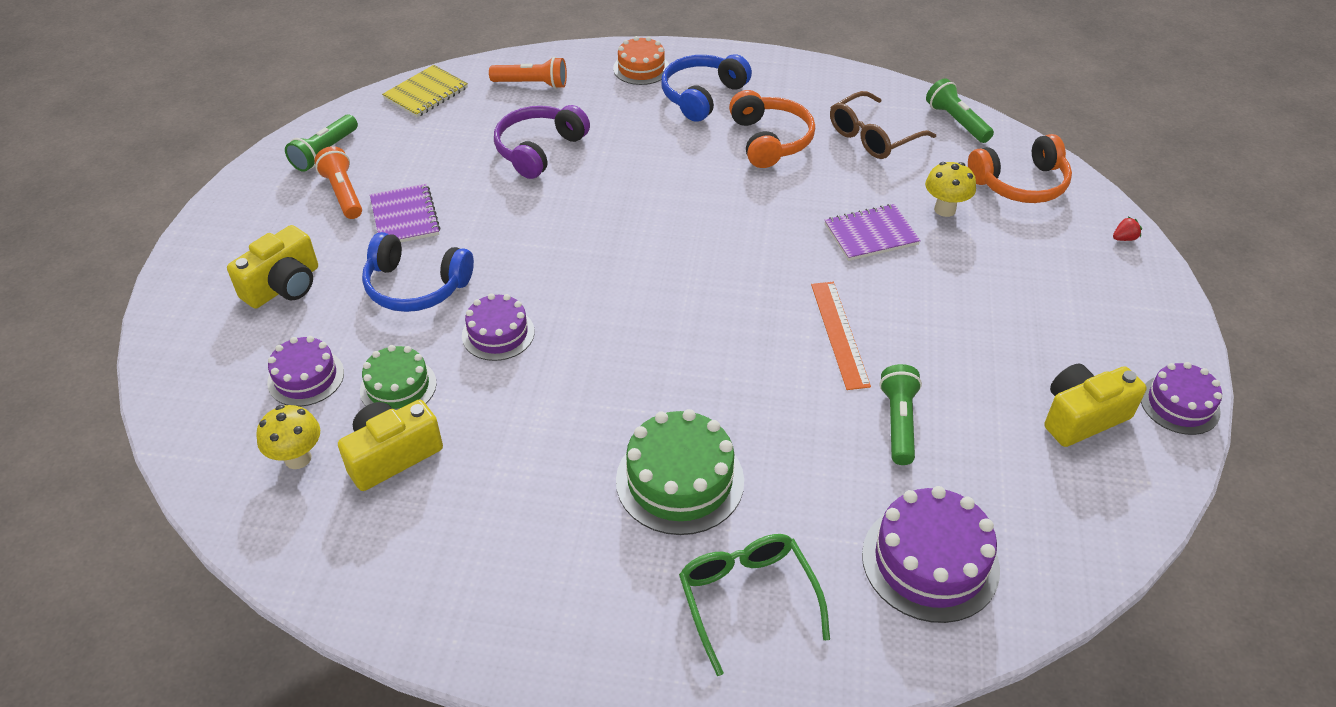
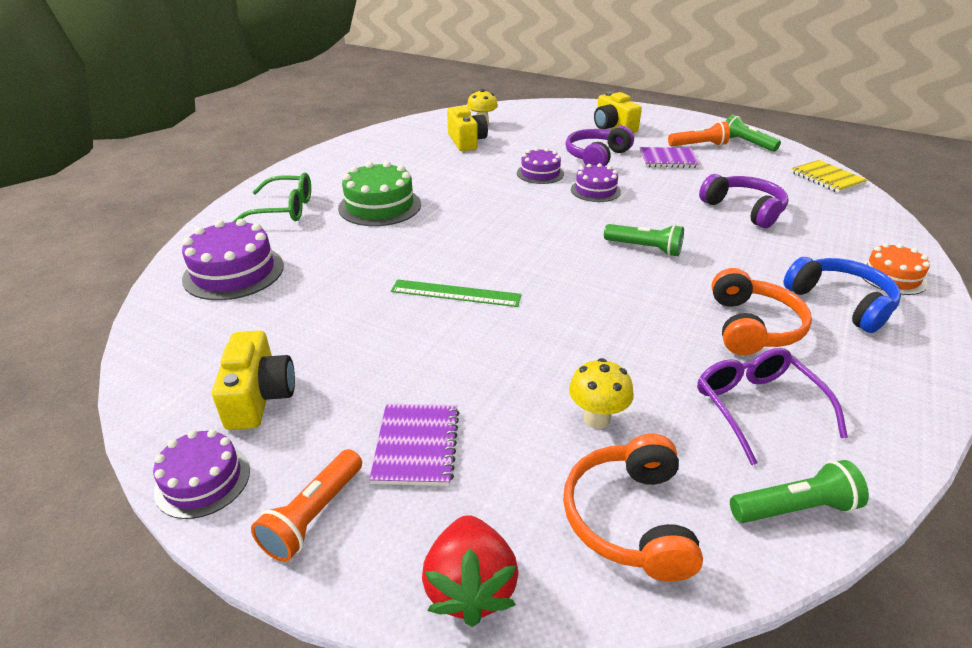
camera: 110 degrees right, 10 degrees down
purple cake [267,336,344,407] -> purple cake moved to [571,163,621,202]
green cake [360,345,436,411] -> none
blue headphones [362,232,474,312] -> purple headphones [565,126,634,166]
orange flashlight [489,57,567,89] -> orange flashlight moved to [251,449,362,562]
orange headphones [729,90,815,168] -> orange headphones turned 90 degrees counterclockwise [711,268,812,355]
orange ruler [811,282,871,390] -> green ruler [391,279,522,307]
purple notebook [825,204,921,261] -> purple notebook moved to [369,404,459,486]
brown glasses [830,91,936,159] -> purple glasses [697,348,848,465]
green flashlight [879,364,922,465] -> green flashlight moved to [604,224,684,256]
red strawberry [1113,217,1142,241] -> red strawberry [422,515,519,627], size x2.45

